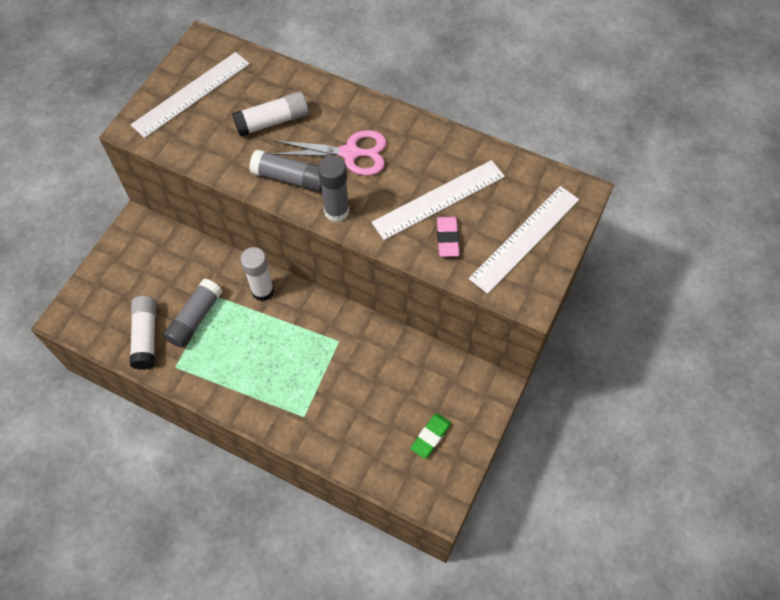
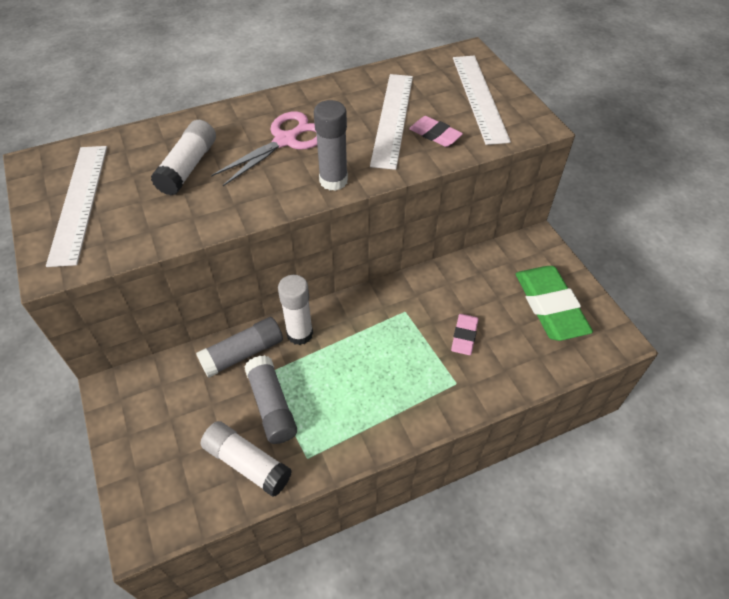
camera: 50 degrees left, 10 degrees down
grey glue stick [249,149,322,193] -> grey glue stick moved to [196,317,283,378]
green eraser [410,413,451,459] -> green eraser [516,266,593,341], size x1.93
none -> pink eraser [451,314,479,355]

